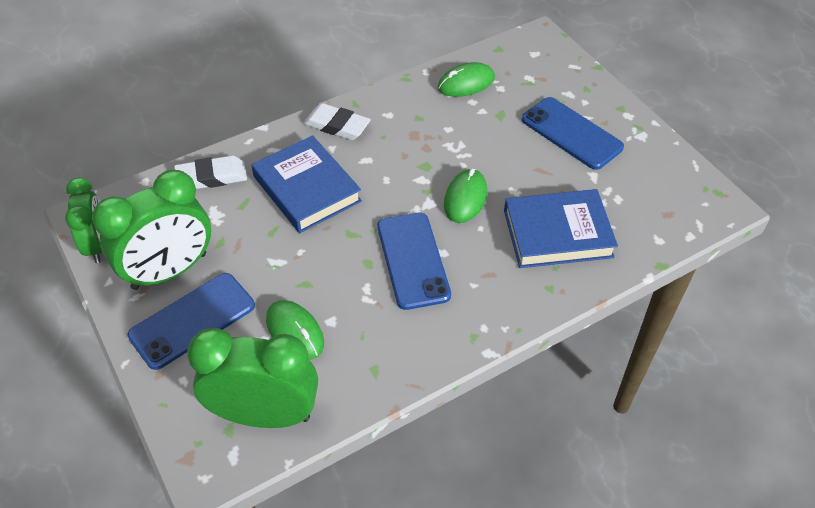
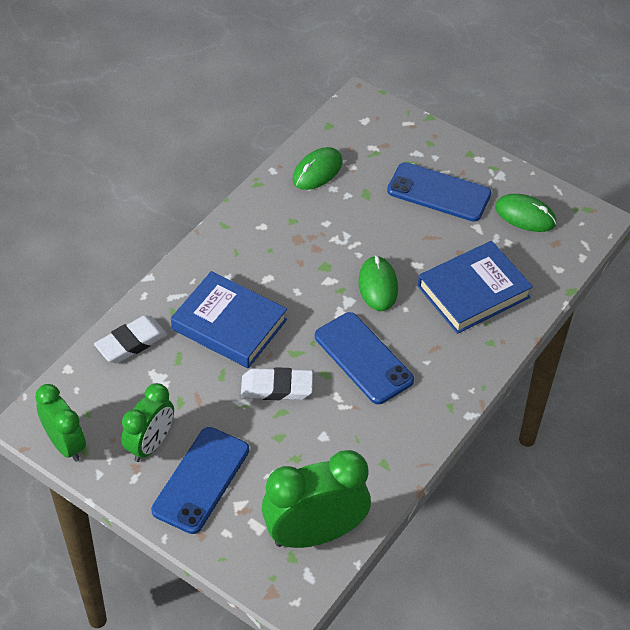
camera: 25 degrees left, 0 degrees up
green clock [92,170,211,290] -> green clock [121,383,174,462], size x0.63
green mouse [266,300,324,360] -> green mouse moved to [495,194,557,232]
white eraser [304,103,371,140] -> white eraser moved to [241,367,313,400]

